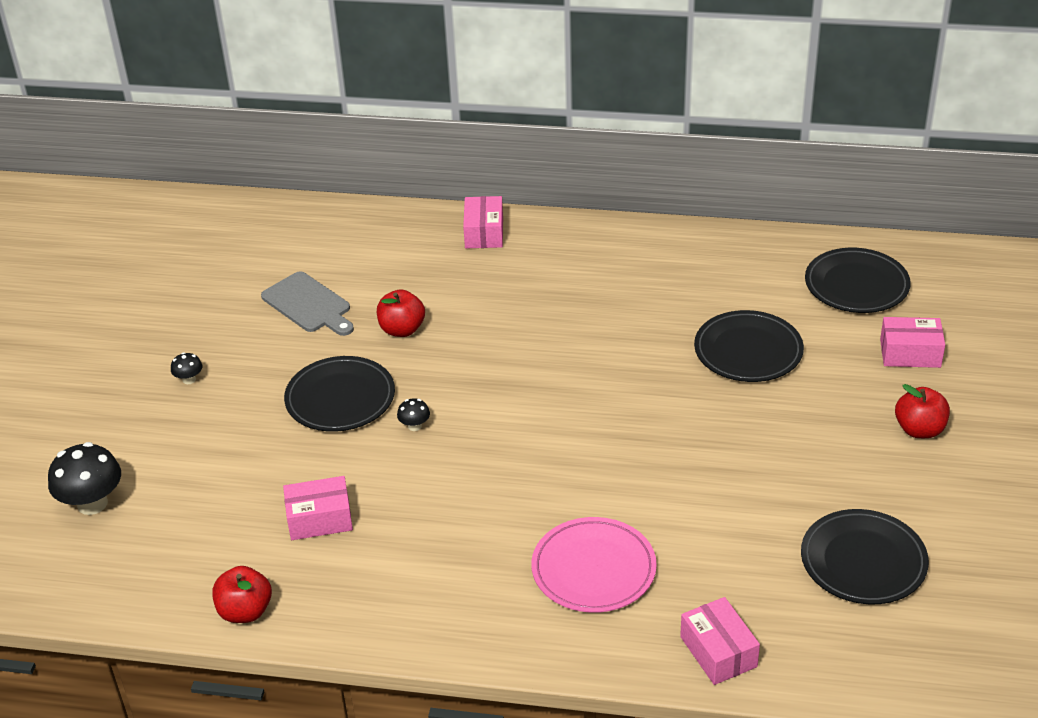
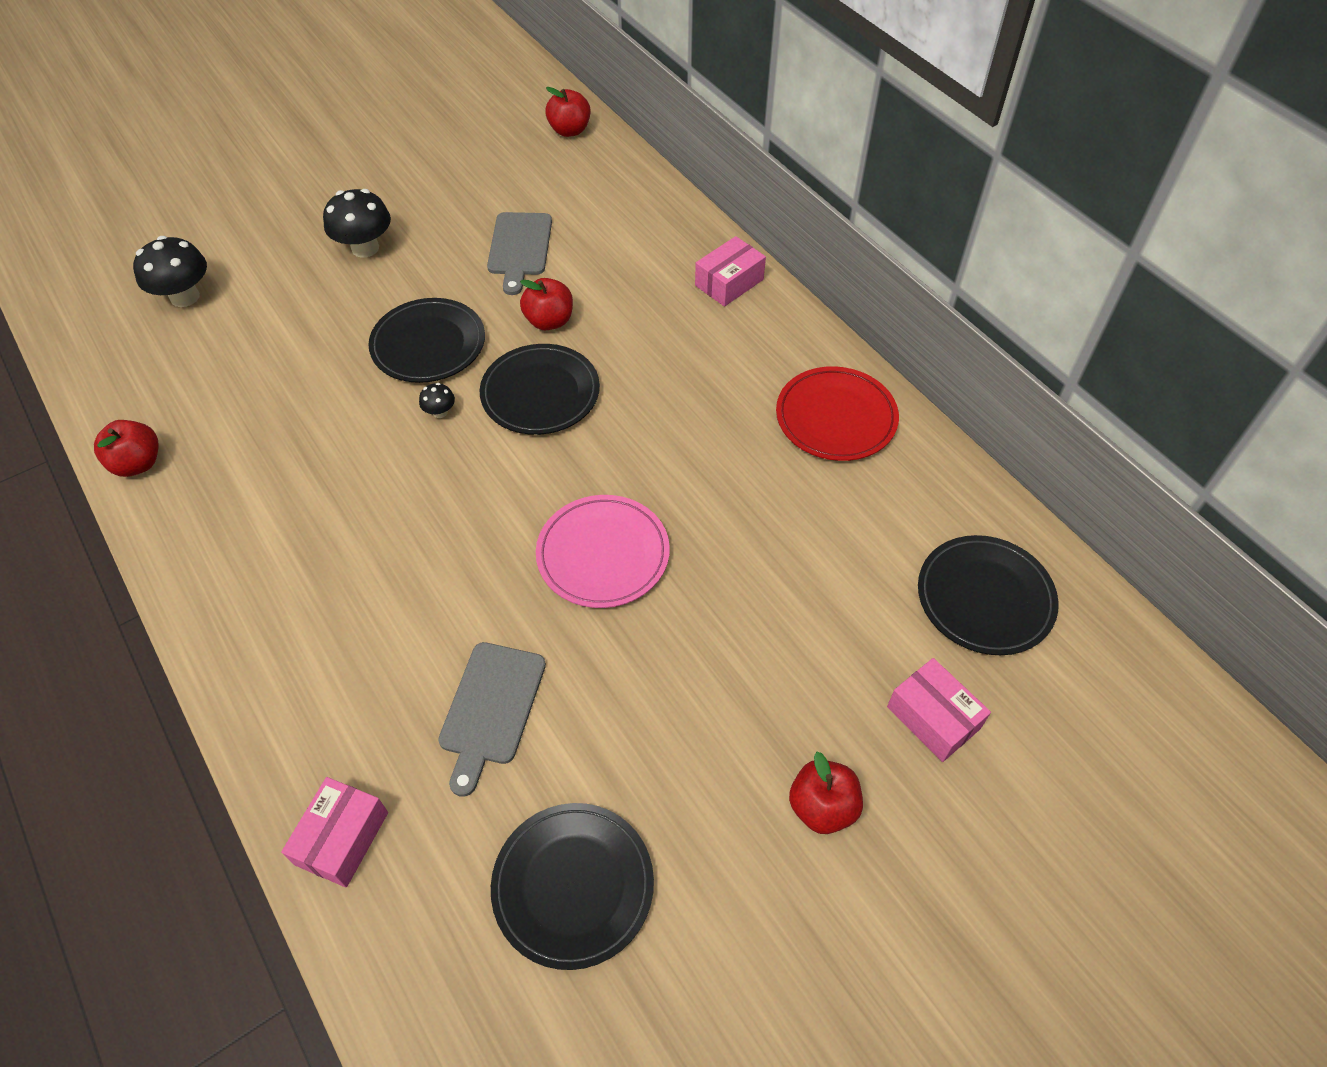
camera: 45 degrees right, 15 degrees up
black mushroom [171,352,202,384] -> black mushroom [323,189,391,258], size x2.08
pink box [283,476,353,540] -> none
pink plate [531,517,657,613] -> pink plate moved to [536,495,670,608]
black plate [694,310,804,382] -> black plate moved to [480,344,600,435]
none -> grey cutting board [438,642,546,797]
none -> red apple [545,87,591,137]
none -> red plate [776,366,899,461]

